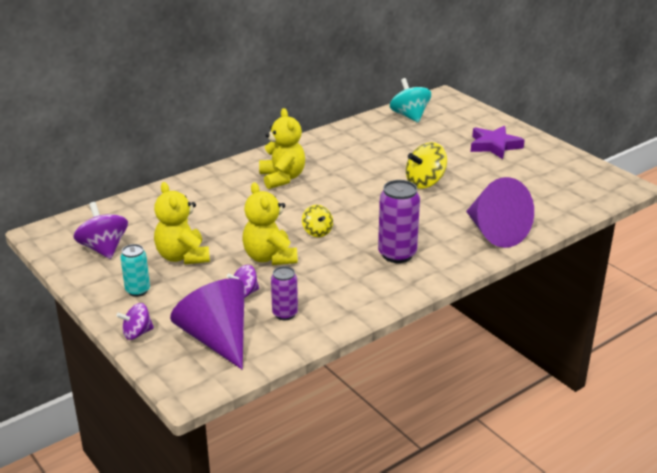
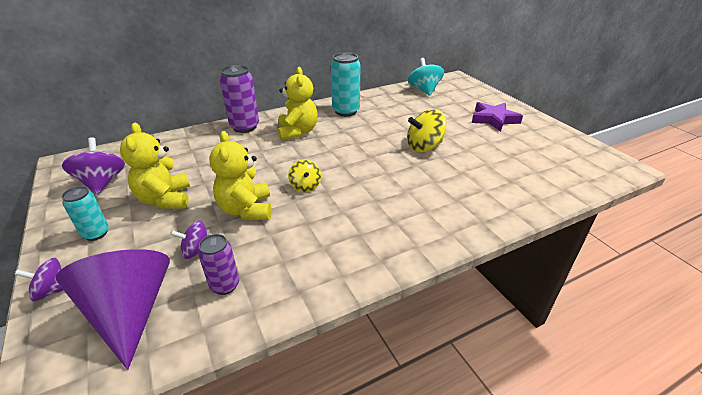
camera: 10 degrees right, 5 degrees up
purple can [378,180,420,263] -> purple can moved to [220,65,259,133]
purple cone [466,177,534,248] -> none
none -> turquoise can [331,53,360,116]

